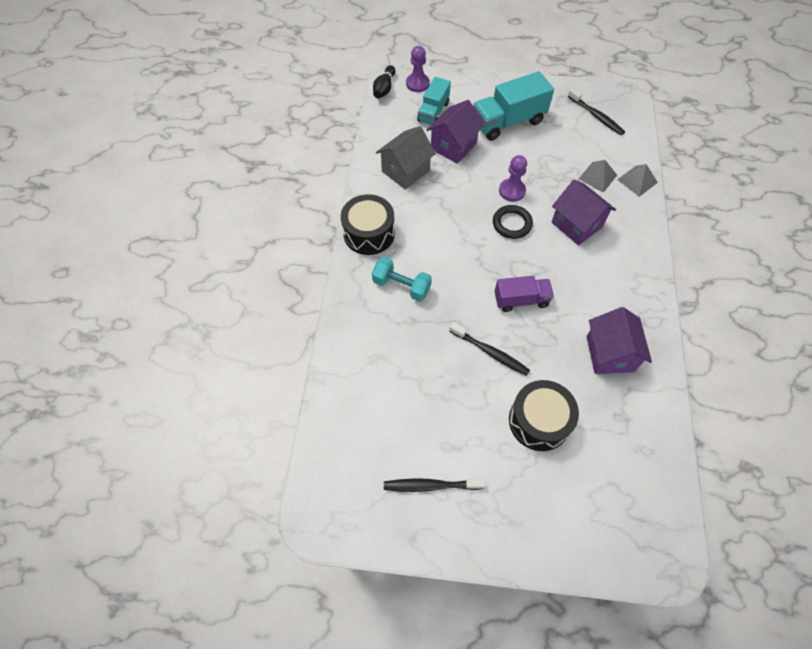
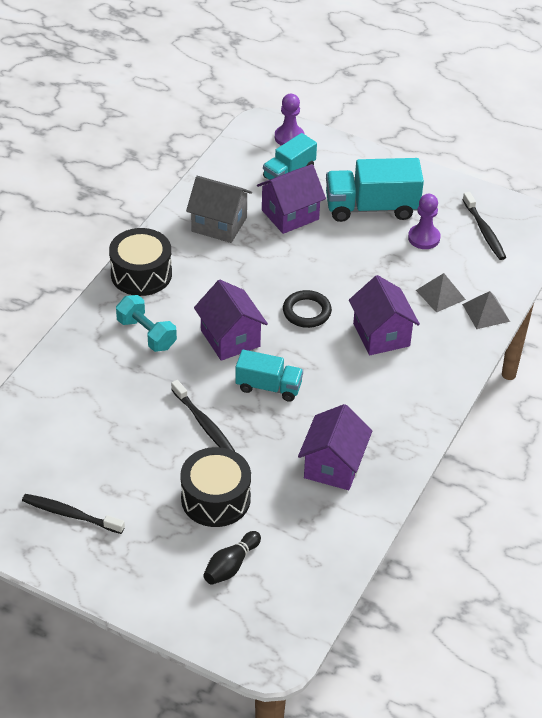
camera: 20 degrees right, 15 degrees down
black bowling pin [373,65,395,99] -> black bowling pin moved to [203,531,261,585]
grey house [376,126,436,190] -> grey house turned 45 degrees clockwise [186,176,252,243]
purple truck [495,276,554,312] -> turquoise truck [235,350,303,402]
purple pawn [499,155,527,202] -> purple pawn moved to [408,194,441,249]
none -> purple house [194,280,268,361]

